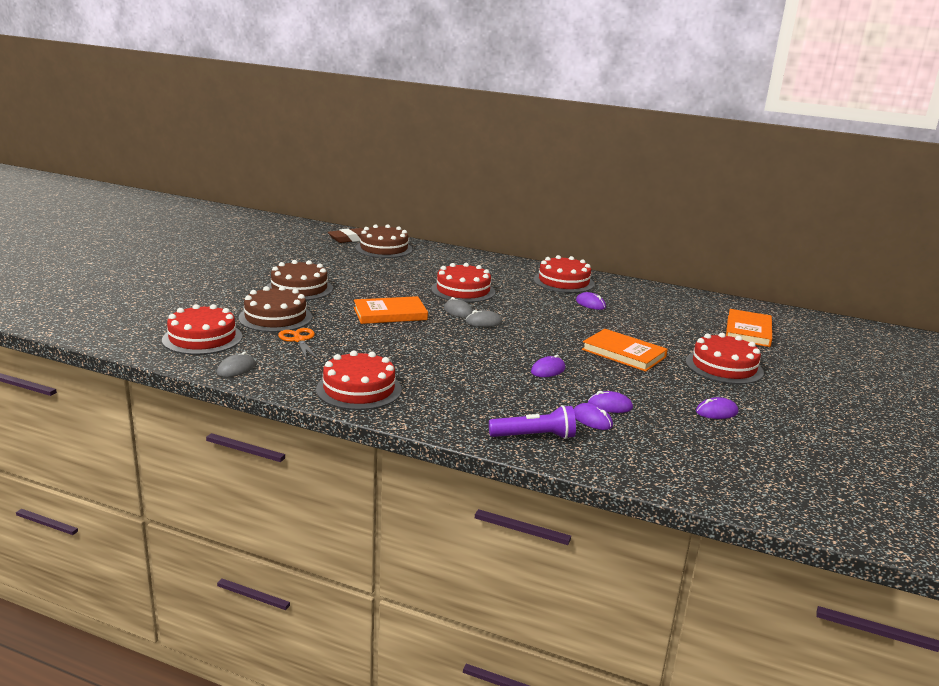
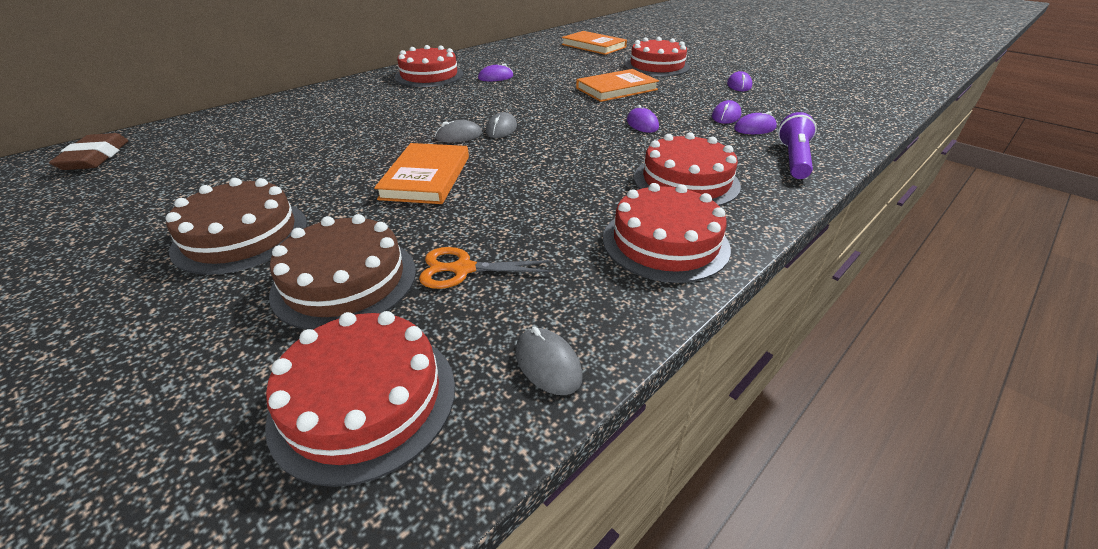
camera: 65 degrees left, 15 degrees up
brown cake [355,224,413,258] -> none
red cake [431,263,495,303] -> red cake moved to [634,132,741,206]

